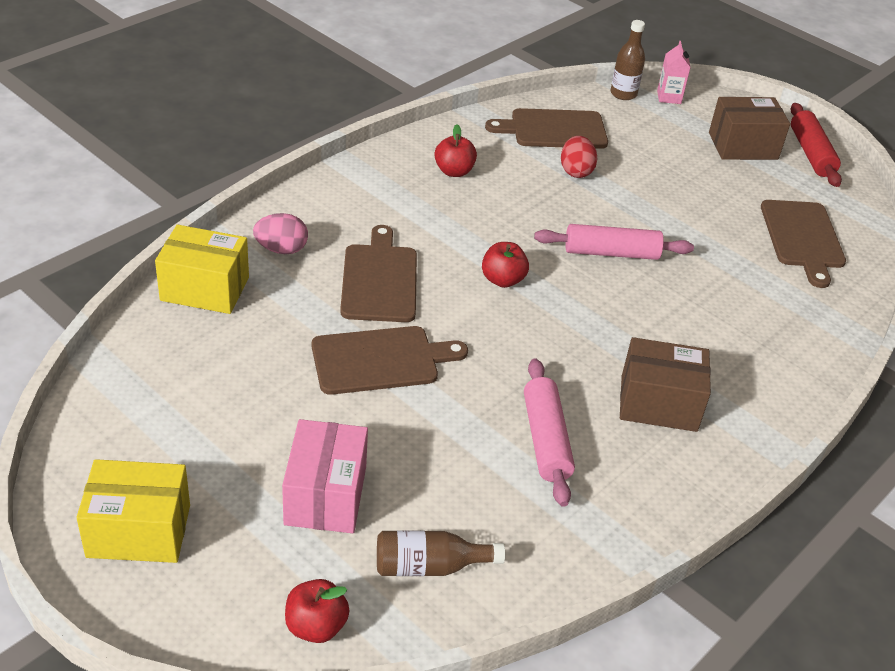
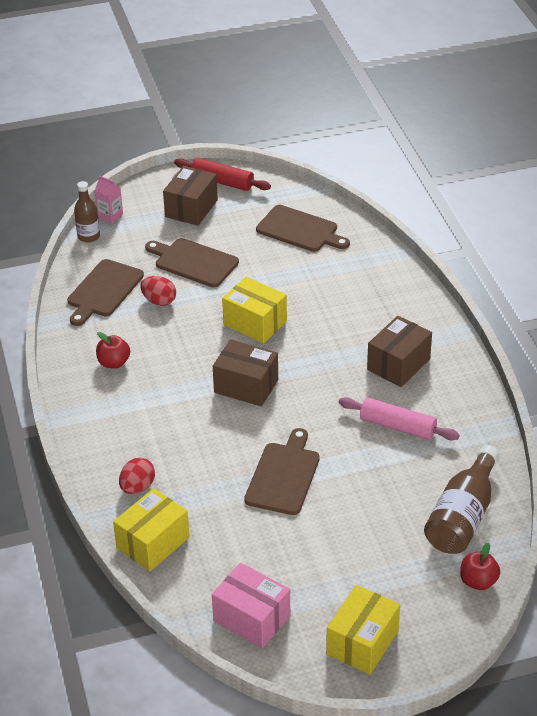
camera: 55 degrees left, 0 degrees up
pink egg [253,213,308,254] -> red egg [119,458,155,494]
pink box [282,419,368,533] -> pink box moved to [212,563,290,649]
brown cutting board [340,225,417,322] -> brown cutting board moved to [145,238,239,287]
brown bottle [377,530,505,576] -> brown bottle [424,445,500,554], size x1.64
red apple [482,242,529,288] -> brown box [213,339,278,407]
pink rolling pin [534,224,694,260] -> yellow box [222,277,287,343]

